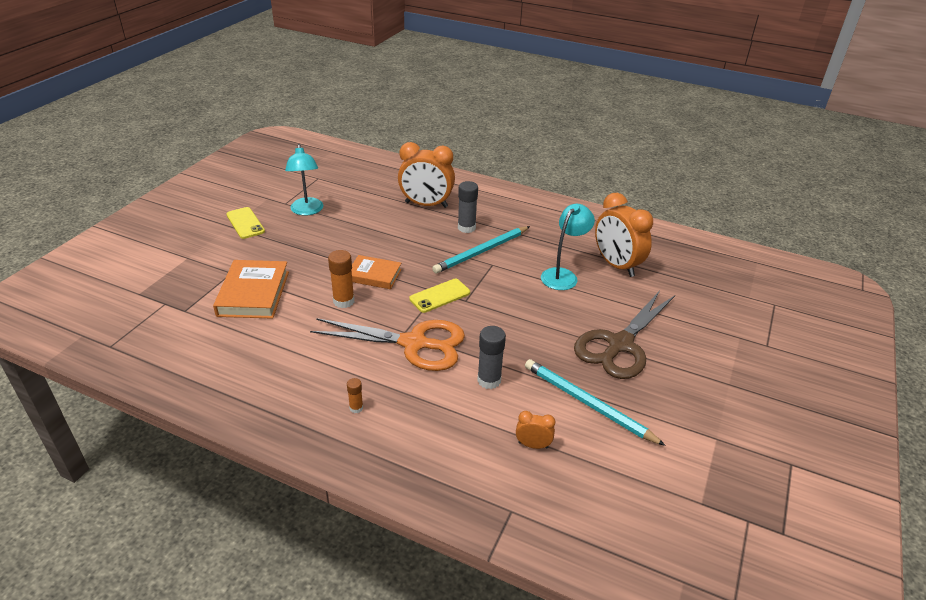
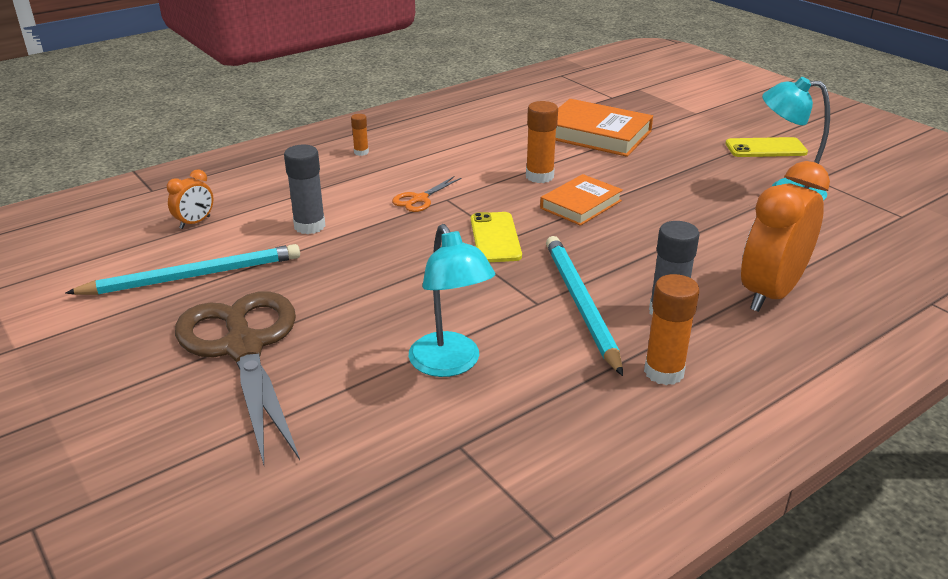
camera: 120 degrees right, 5 degrees down
orange scissors [310,318,465,371] -> orange scissors [392,176,462,212], size x0.42
orange clock [595,193,653,277] -> none
none -> orange glue stick [644,274,700,385]

